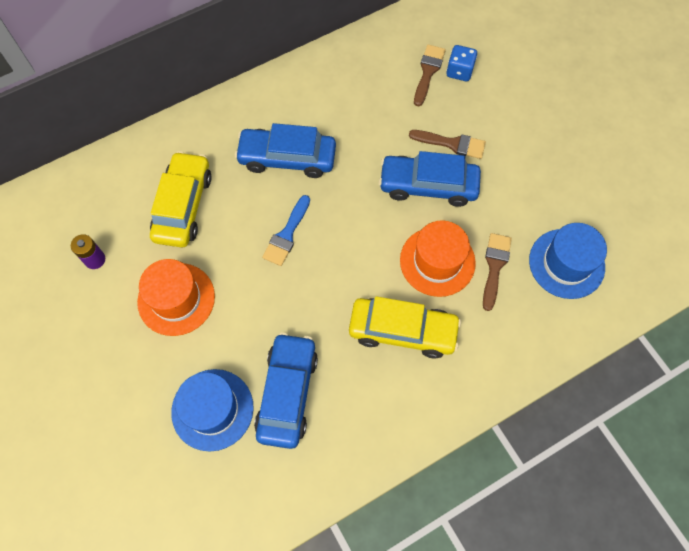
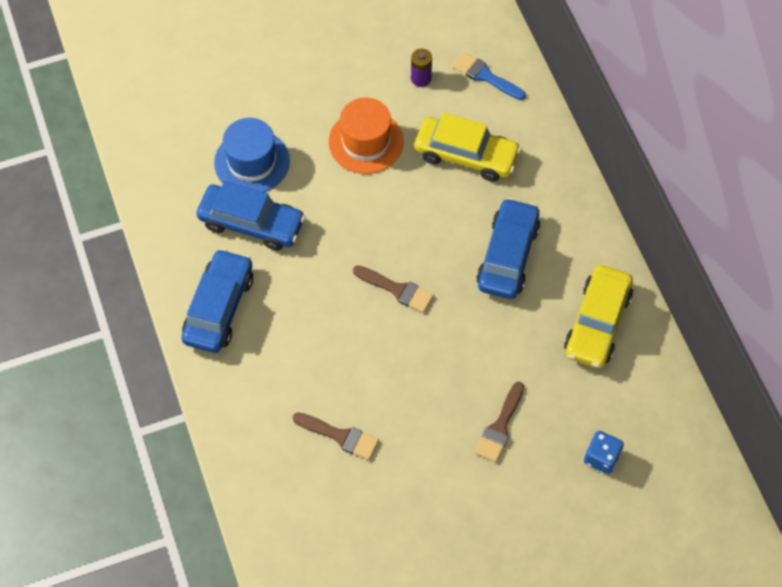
camera: 100 degrees right, 5 degrees down
blue brush [262,195,310,266] -> blue brush moved to [453,52,526,100]
yellow car [349,296,461,359] -> yellow car moved to [564,265,633,368]
blue car [379,151,481,207] -> blue car moved to [182,248,253,353]
orange hat [400,220,476,297] -> none
brown brush [414,44,446,107] -> brown brush moved to [353,265,434,313]
blue hat [529,223,607,299] -> none

